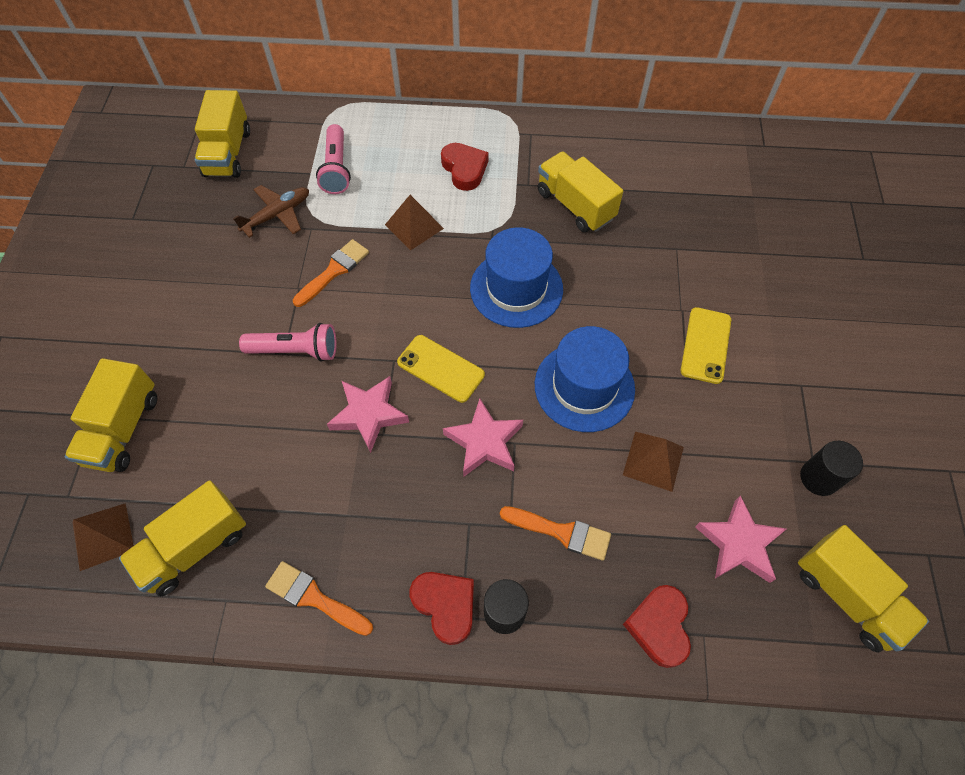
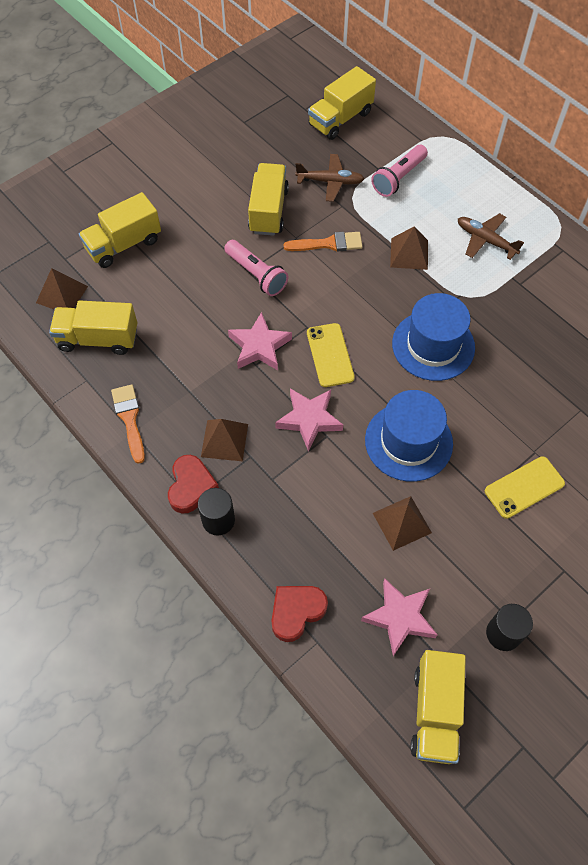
camera: 45 degrees right, 0 degrees up
red heart [441,143,489,191] -> brown plane [458,213,524,260]
orange brush [500,506,611,561] -> none
yellow truck [538,151,623,232] -> yellow truck moved to [248,163,289,236]
none -> brown pyramid [201,419,248,461]

